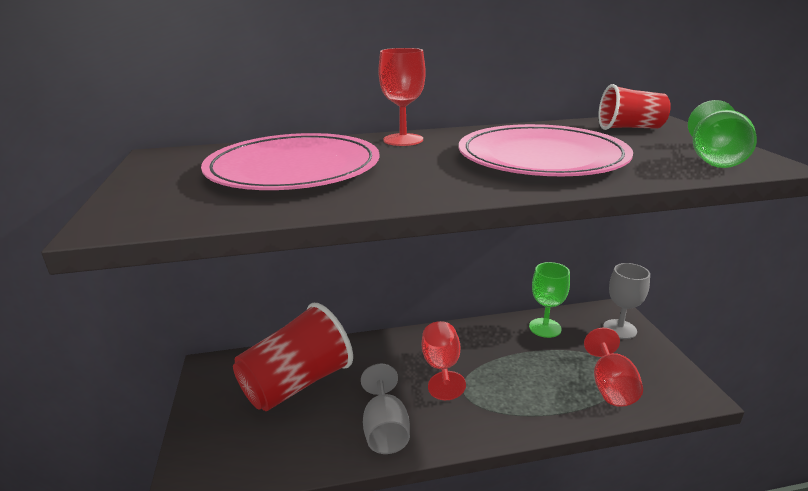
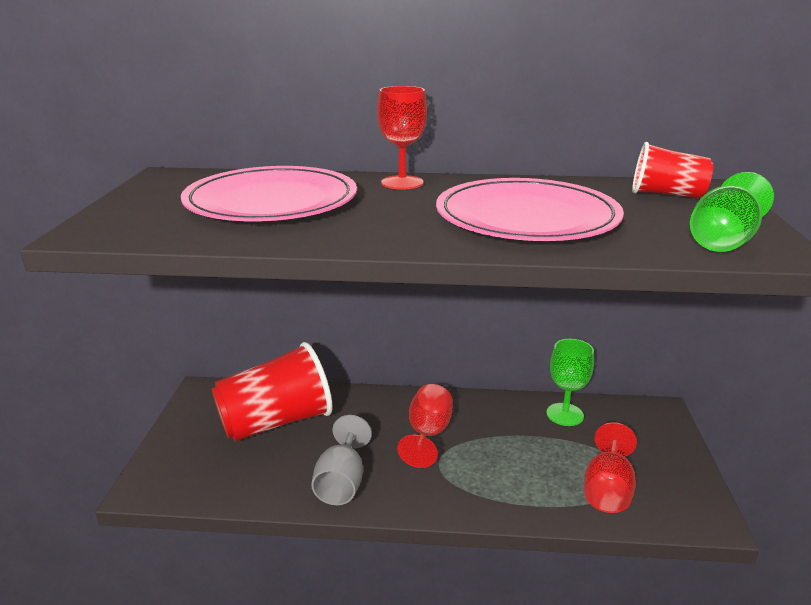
camera: 15 degrees right, 0 degrees up
grey goblet [603,263,650,339] -> none

